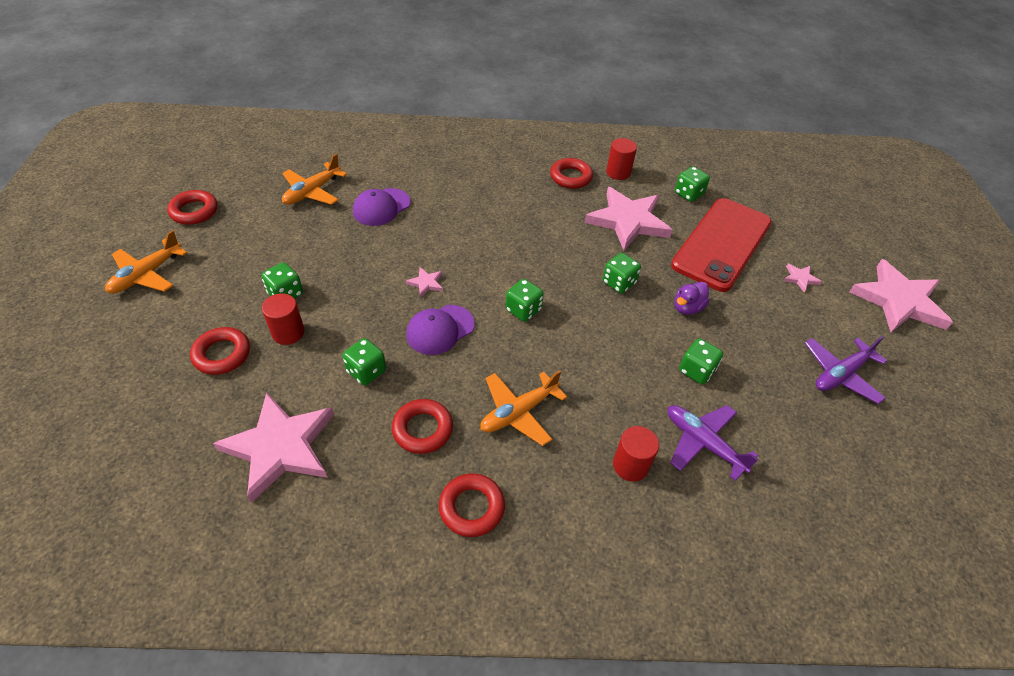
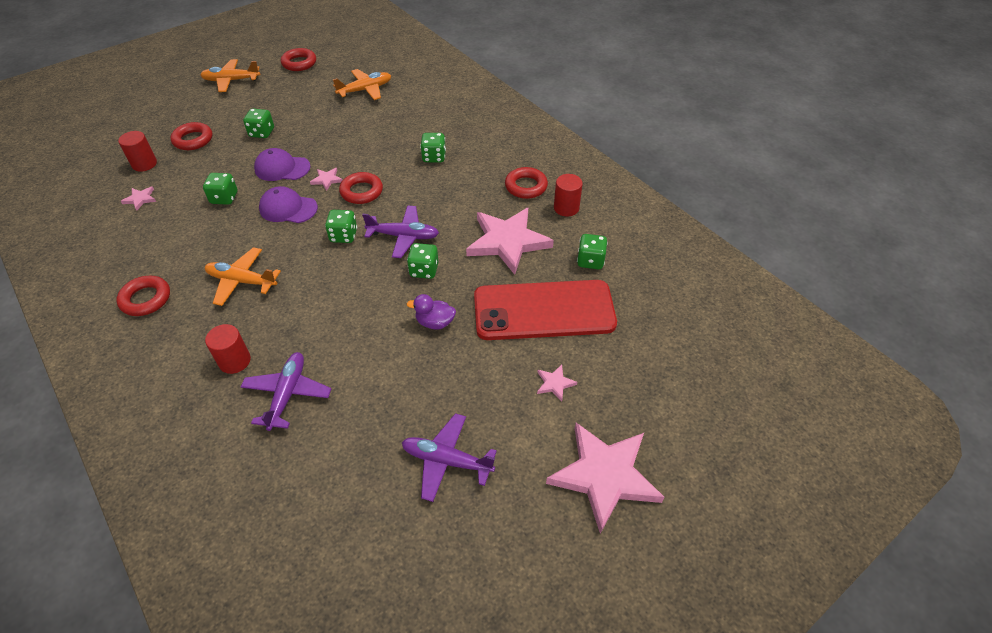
camera: 55 degrees right, 0 degrees up
pink star [213,393,334,503] -> pink star [121,186,156,211], size x0.41
red cylinder [262,293,305,345] -> red cylinder moved to [118,131,157,172]
orange plane [282,154,347,205] -> orange plane turned 150 degrees clockwise [333,69,391,100]
purple cap [353,188,411,226] -> purple cap moved to [254,148,311,181]
red ring [392,399,453,454] -> red ring moved to [339,172,383,204]
green dice [679,339,723,384] -> green dice moved to [420,133,446,162]
none -> purple plane [362,205,439,258]

